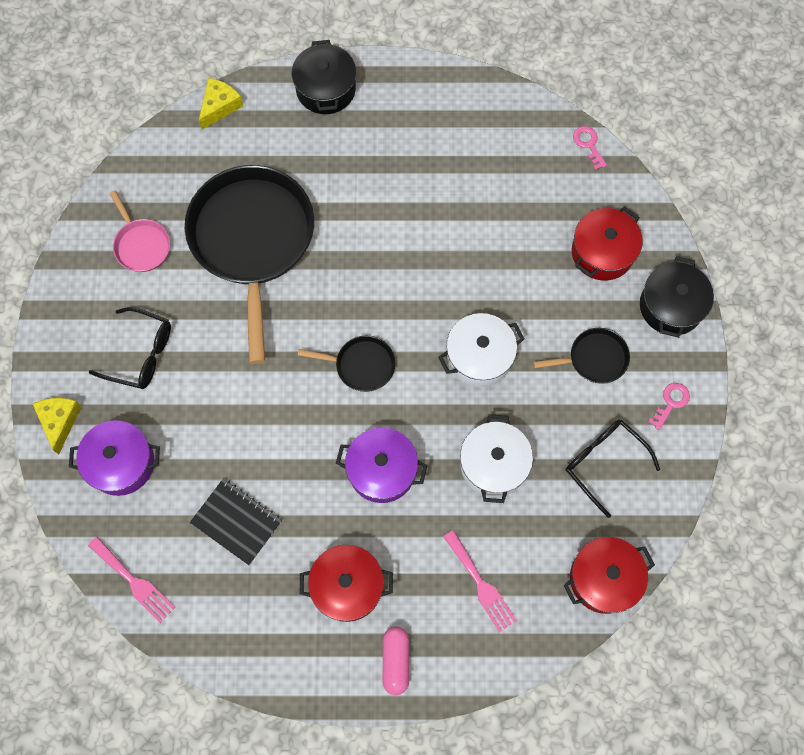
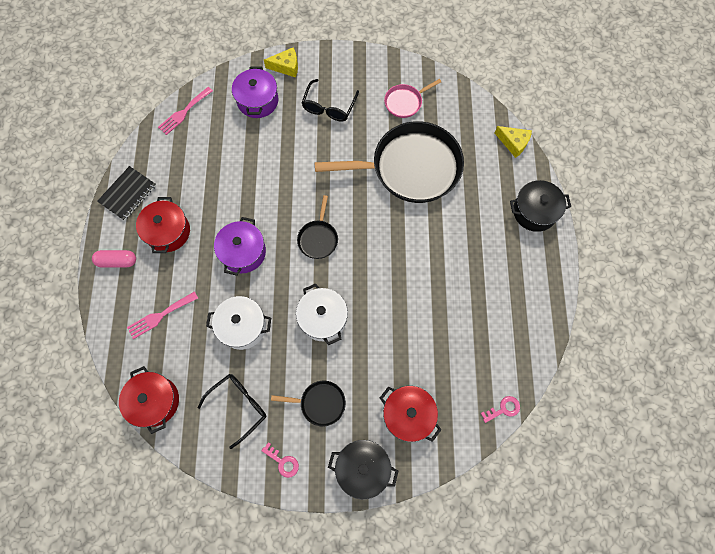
camera: 90 degrees right, 0 degrees up
black notebook [190,479,282,565] -> black notebook moved to [97,166,156,221]
black pan [533,328,630,384] -> black pan turned 75 degrees counterclockwise [271,381,346,426]

